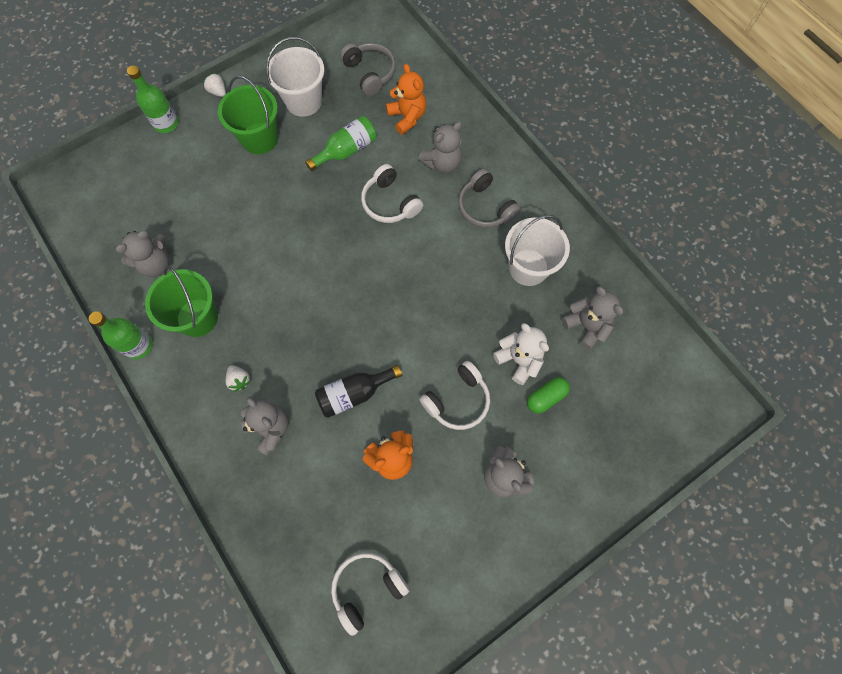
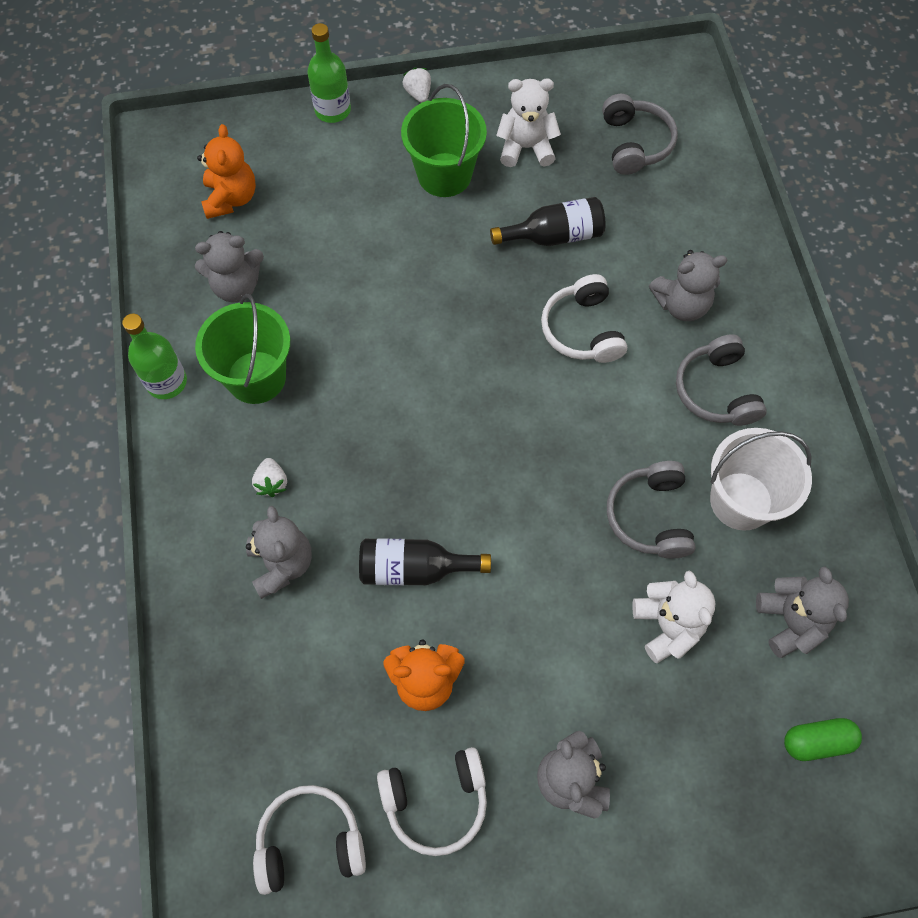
camera: 25 degrees right, 5 degrees down
white bucket [266,37,324,117] -> white teddy bear [496,78,561,167]
green bottle [305,116,377,171] -> black bottle [490,197,606,246]
orange teddy bear [386,64,426,135] -> orange teddy bear moved to [197,124,256,219]
white headphones [419,361,490,430] -> white headphones moved to [377,747,487,856]
green capsule [527,377,570,414] -> green capsule moved to [784,718,862,761]
none -> grey headphones [607,461,696,559]

